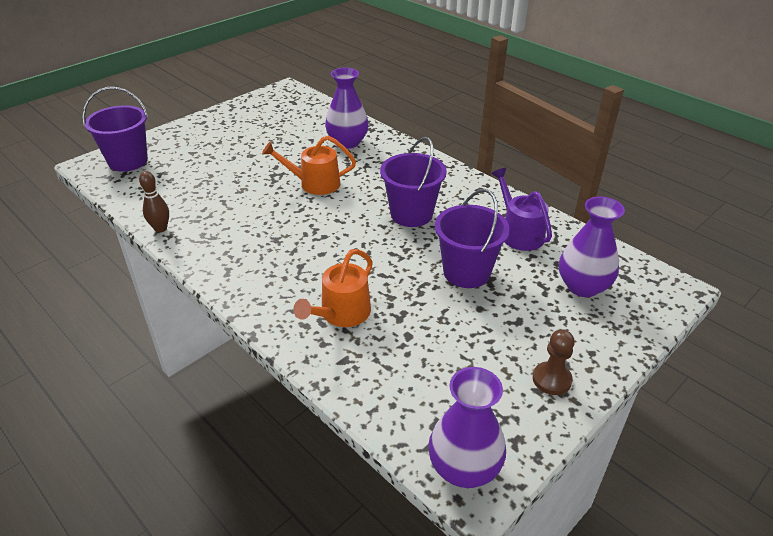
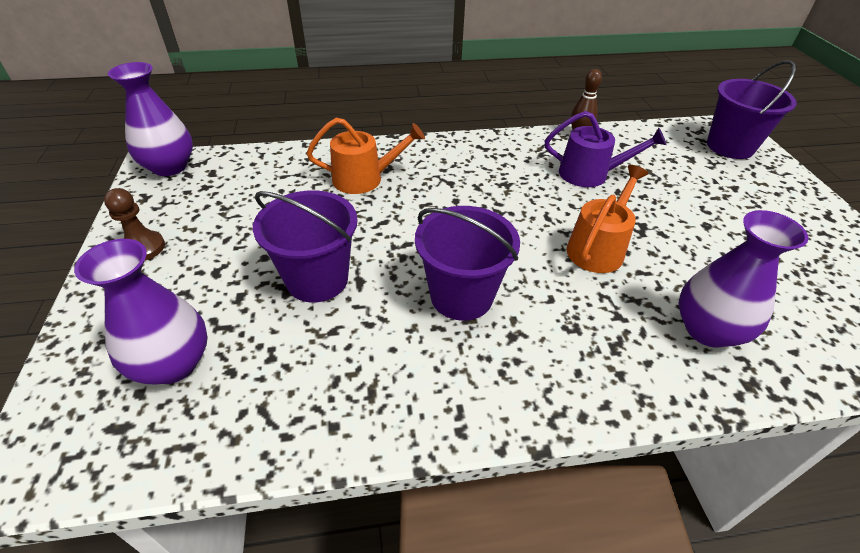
camera: 125 degrees right, 5 degrees up
orange watering can [293,249,373,327] -> orange watering can turned 105 degrees clockwise [306,118,425,194]
purple watering can [491,168,552,251] -> purple watering can moved to [545,111,667,187]

